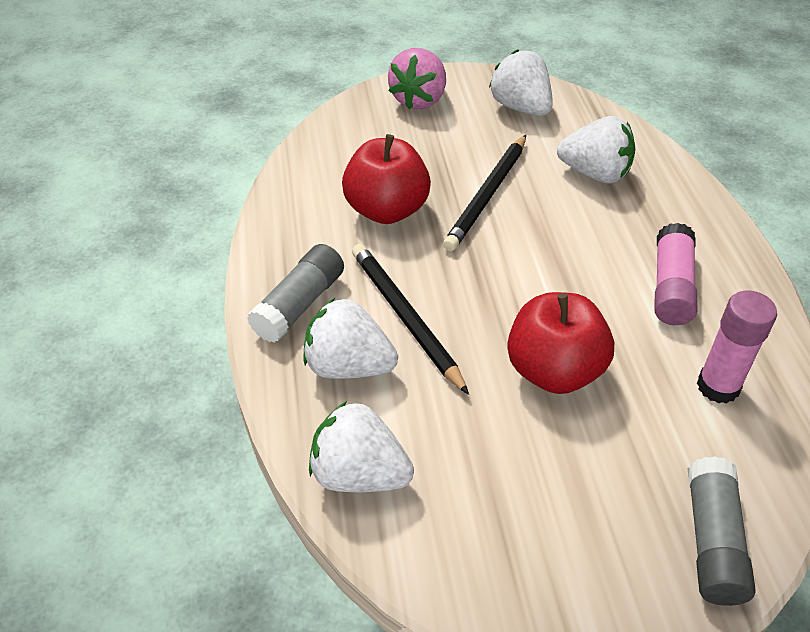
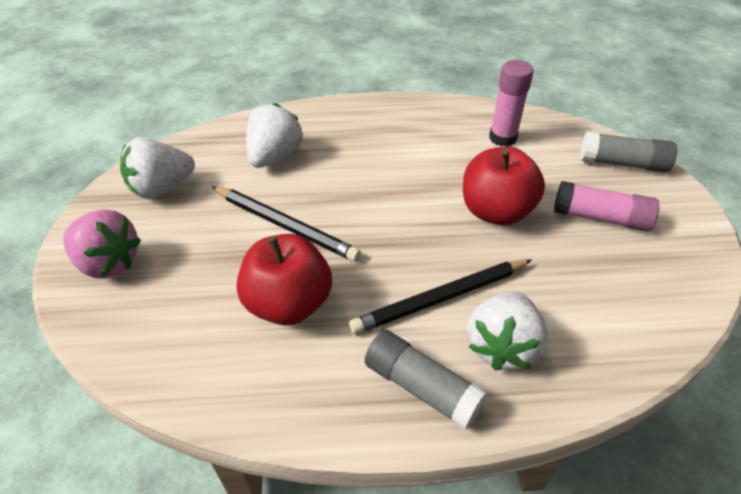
camera: 85 degrees left, 0 degrees up
white strawberry [309,401,414,492] -> none
pink glue stick [654,223,697,325] -> pink glue stick moved to [554,181,660,231]

